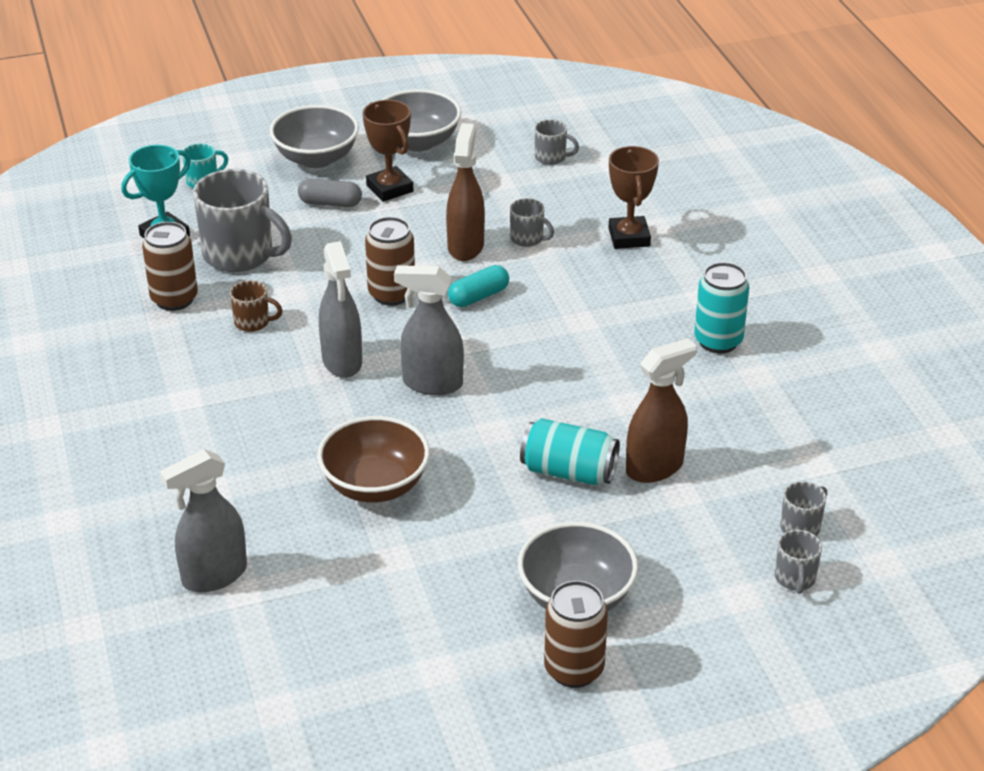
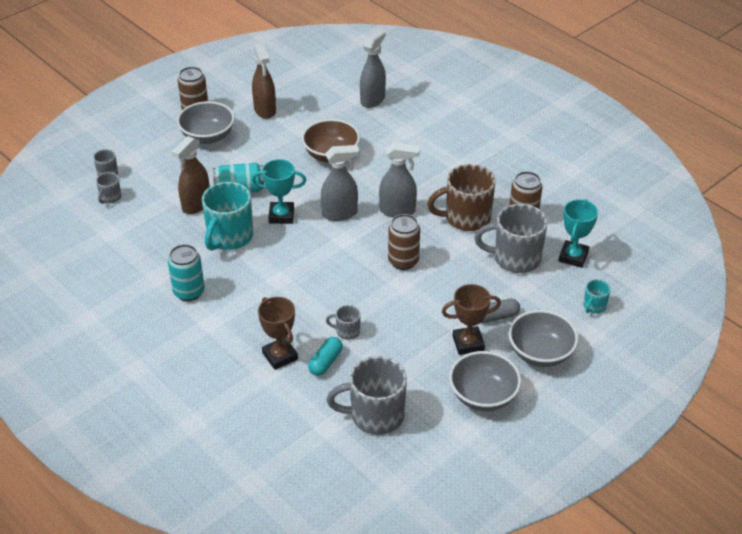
camera: 155 degrees right, 5 degrees up
brown mug [230,280,283,332] -> brown mug [427,164,496,231], size x2.10
grey spray bottle [319,241,362,378] -> grey spray bottle turned 135 degrees clockwise [379,142,420,218]
brown trophy [363,100,413,202] -> brown trophy turned 45 degrees counterclockwise [442,284,501,355]
brown spray bottle [446,123,485,261] -> brown spray bottle moved to [252,43,276,119]
turquoise capsule [448,265,509,307] -> turquoise capsule moved to [308,337,343,376]
grey mug [535,119,579,165] -> grey mug [327,356,407,435], size x2.10
none -> turquoise mug [202,182,253,251]
none -> turquoise trophy [252,159,306,224]

